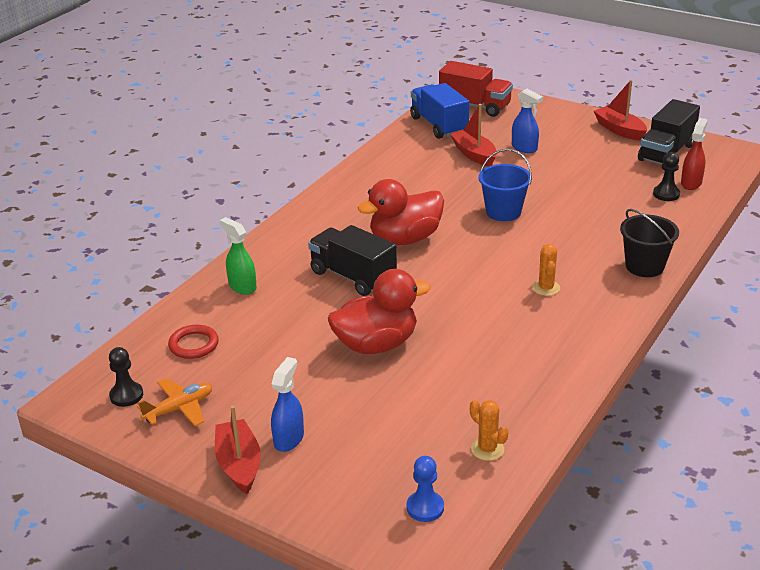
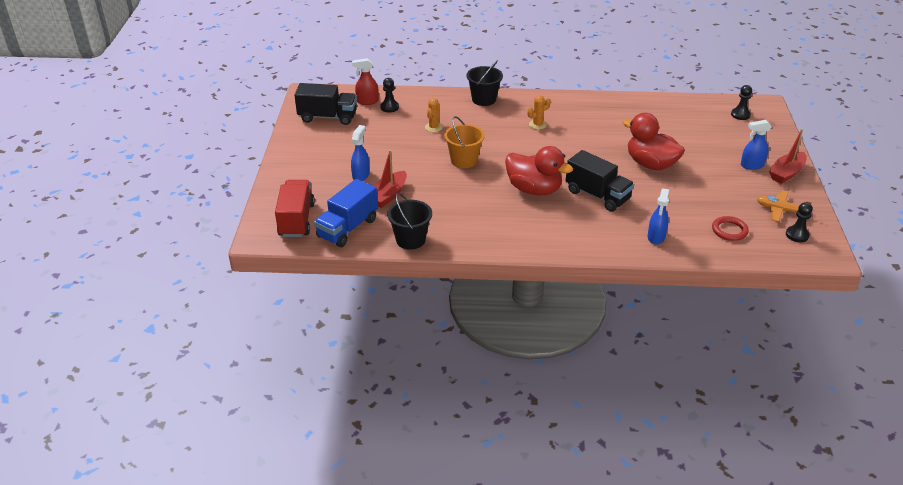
camera: 120 degrees left, 5 degrees up
green spray bottle [220,217,257,295] -> blue spray bottle [648,189,669,245]
black truck [308,225,397,296] -> black truck turned 60 degrees counterclockwise [566,150,634,212]
blue pawn [407,456,444,522] -> black pawn [731,85,752,120]
orange cactus [470,400,509,461] -> orange cactus moved to [425,98,443,132]
blue bucket [478,149,532,221] -> orange bucket [444,116,485,168]
red boat [594,80,647,141] -> none
none -> black bucket [387,193,432,250]

